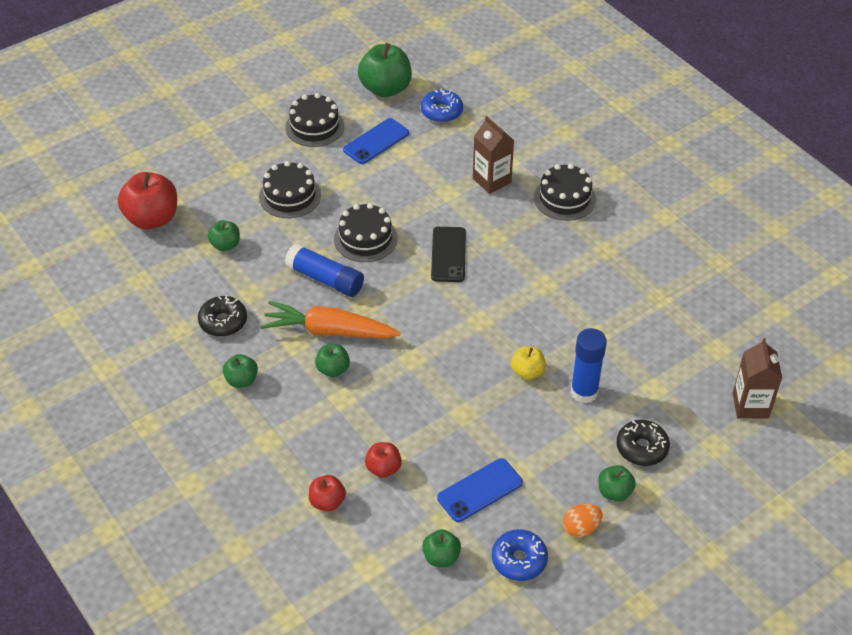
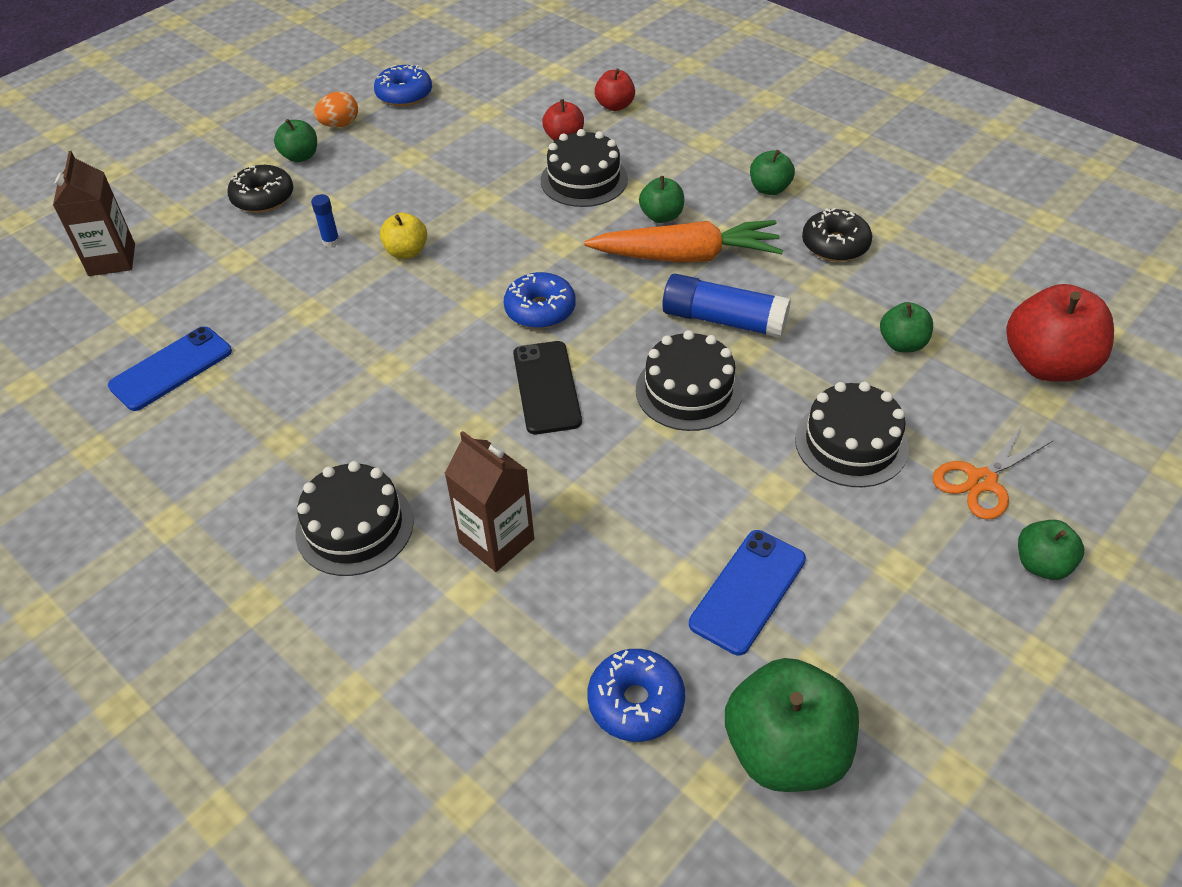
camera: 170 degrees right, 0 degrees up
black cake [285,93,344,147] -> black cake moved to [540,129,628,207]
green apple [422,529,461,567] -> green apple moved to [1018,520,1084,580]
blue phone [437,458,523,522] -> blue phone moved to [108,326,232,411]
blue glue stick [571,328,607,403] -> blue glue stick [311,194,340,247], size x0.47
none -> blue donut [504,272,576,329]
none -> orange scissors [933,424,1053,520]

